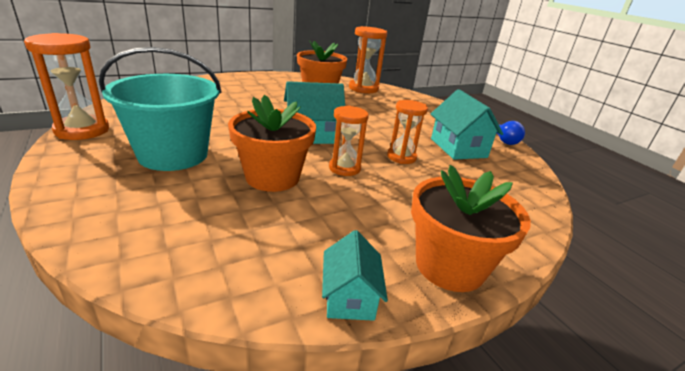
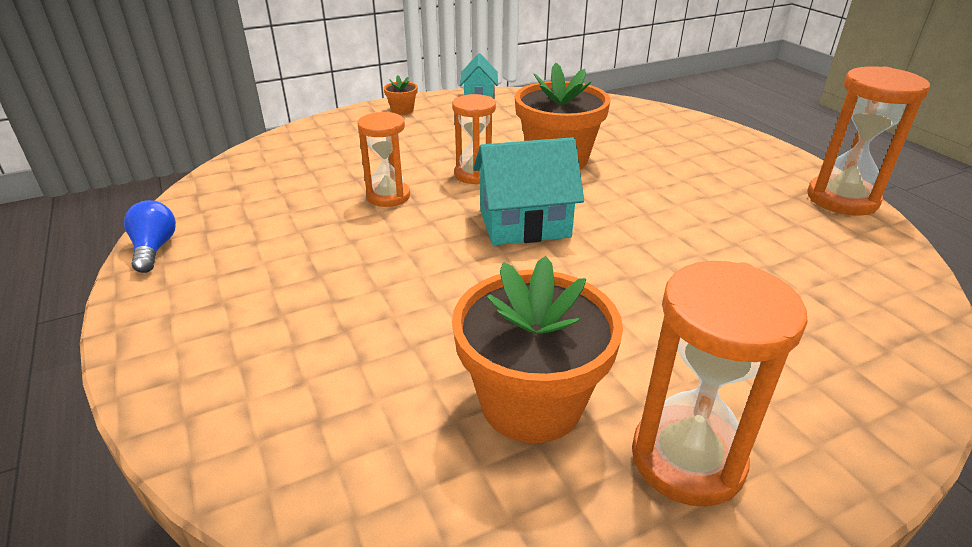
camera: 175 degrees left, 5 degrees up
turquoise bucket [99,47,222,171] -> none
orange hourglass [349,26,387,93] -> orange hourglass moved to [632,261,808,507]
orange flower pot [411,165,531,292] -> orange flower pot [384,75,418,115], size x0.43
turquoise house [431,89,503,160] -> none

